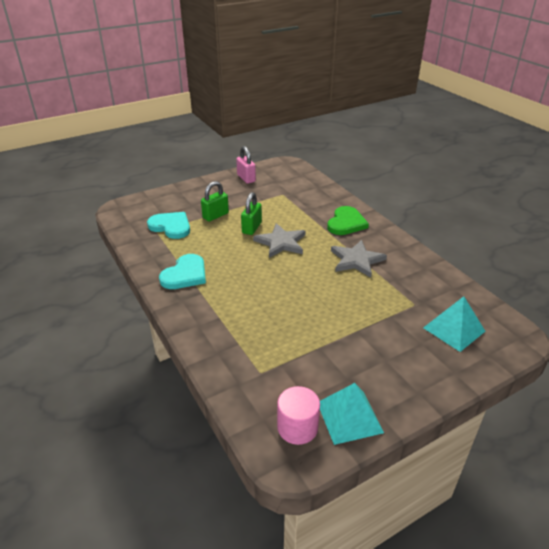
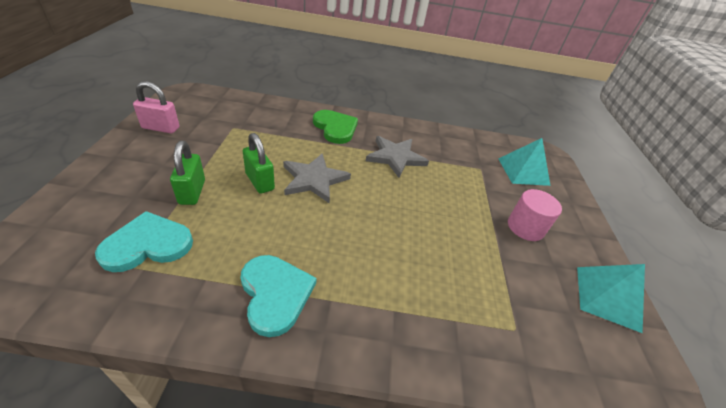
camera: 60 degrees left, 5 degrees up
pink cylinder [277,386,320,445] -> pink cylinder moved to [508,189,562,241]

